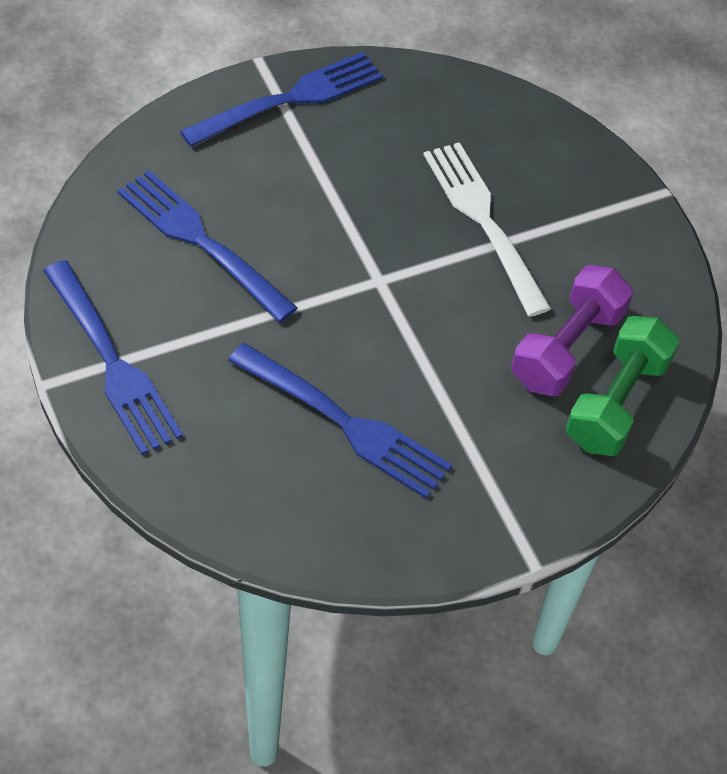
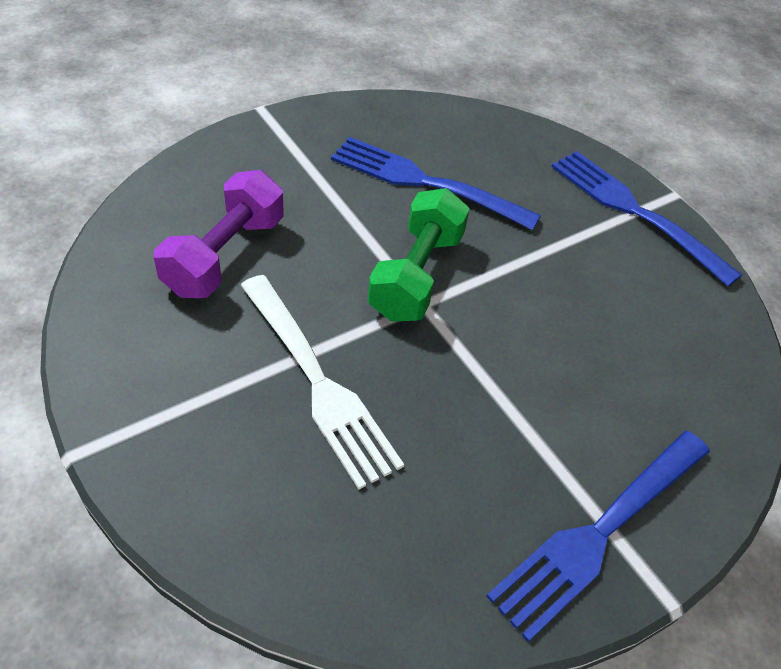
camera: 170 degrees right, 5 degrees down
blue fork [117,170,298,322] -> none
green dumbbell [565,316,680,456] -> green dumbbell moved to [368,188,470,322]

